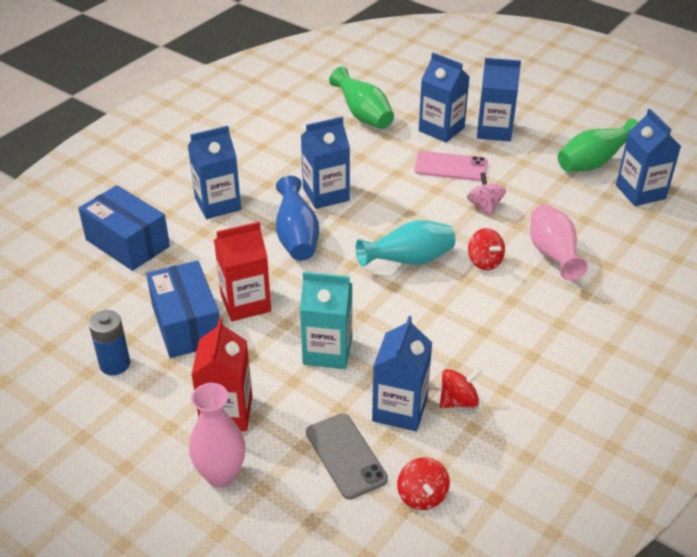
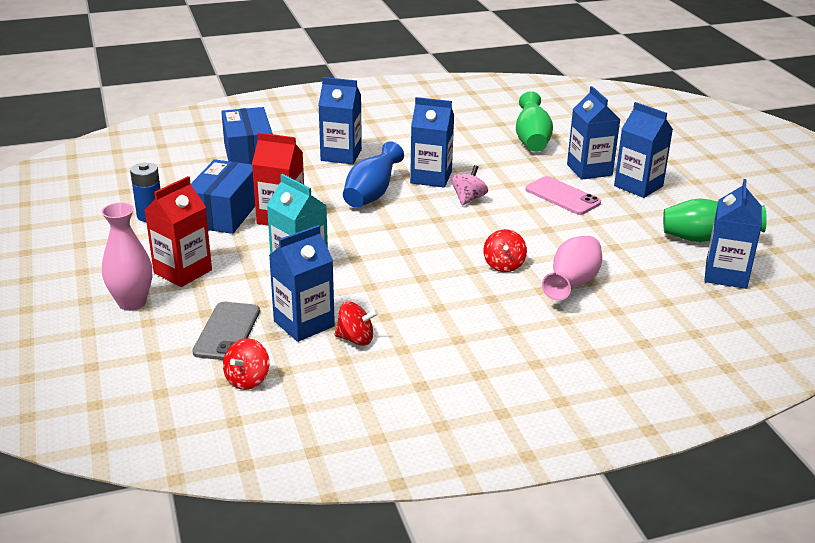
camera: 35 degrees right, 10 degrees down
turquoise vase [356,220,455,267] -> none
pink spinning top [467,172,506,217] -> pink spinning top moved to [451,165,488,206]

